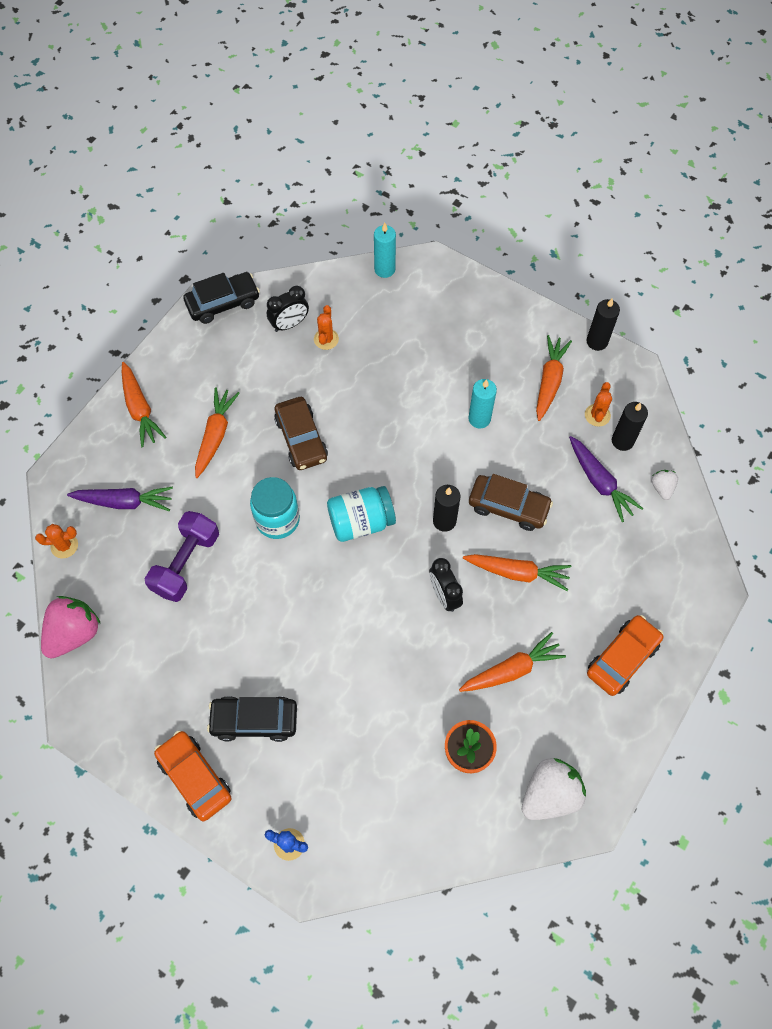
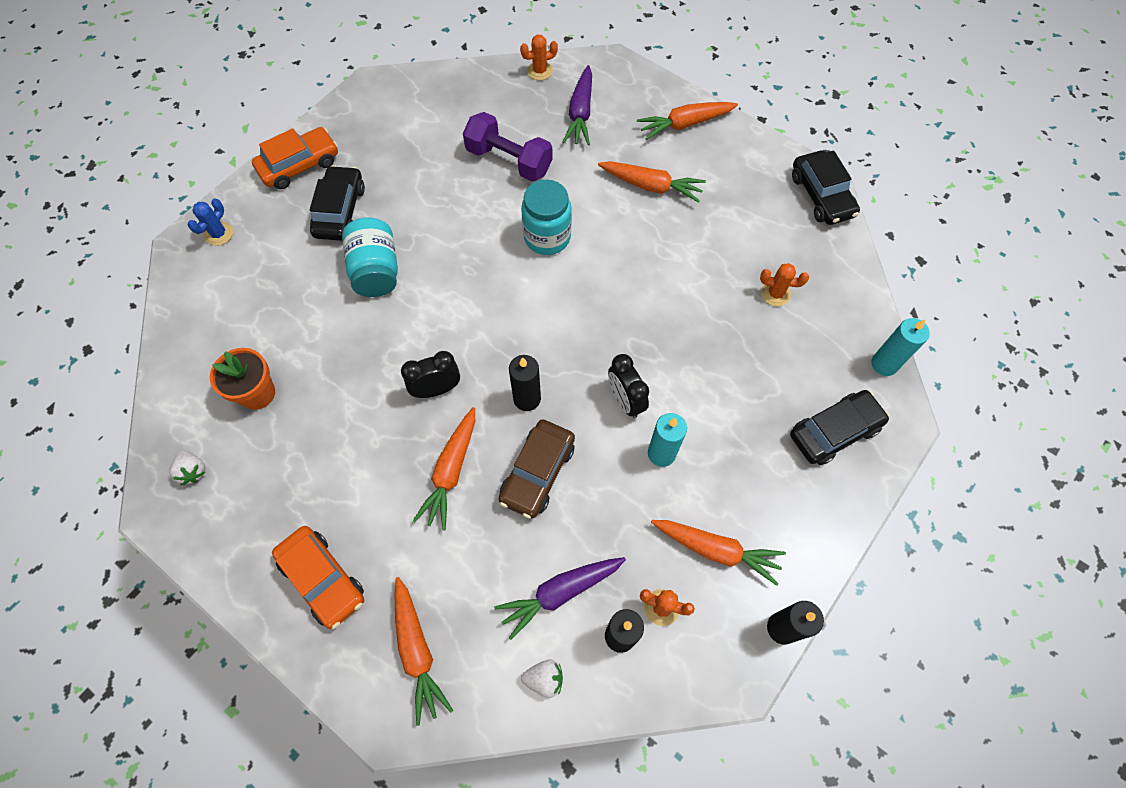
camera: 95 degrees right, 0 degrees up
orange cactus [35,524,78,558] -> orange cactus turned 75 degrees clockwise [520,35,558,80]
pink strawberry [41,596,101,658] -> none
black clock [267,286,309,332] -> black clock moved to [608,354,649,418]
brown car [274,397,328,470] -> none
turquoise jar [327,486,396,542] -> turquoise jar moved to [342,218,398,297]
orange carrot [459,632,566,692] -> orange carrot moved to [395,577,453,726]
white strawberry [522,758,586,820] -> white strawberry [169,450,205,485], size x0.51
none -> black car [790,390,889,465]

